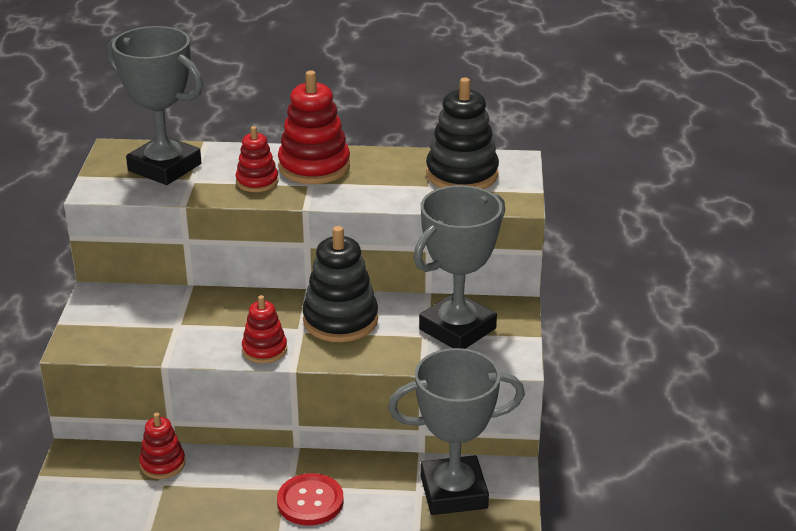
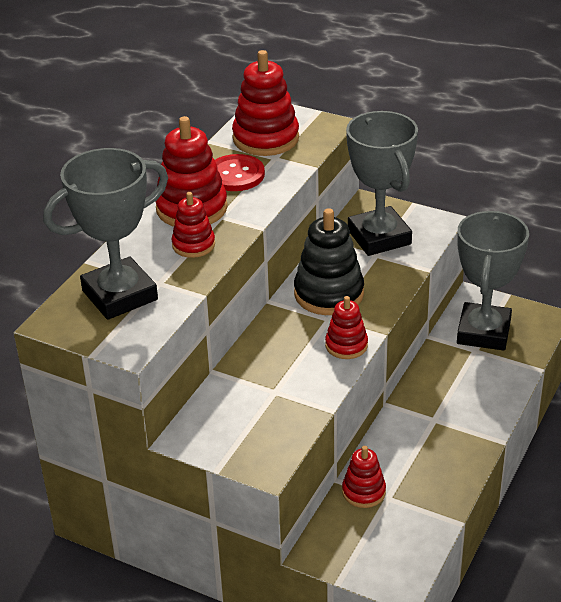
camera: 65 degrees left, 5 degrees up
red button [277,473,344,526] -> red button moved to [215,154,265,191]
black stacking toy [426,78,499,189] -> red stacking toy [232,50,299,156]

